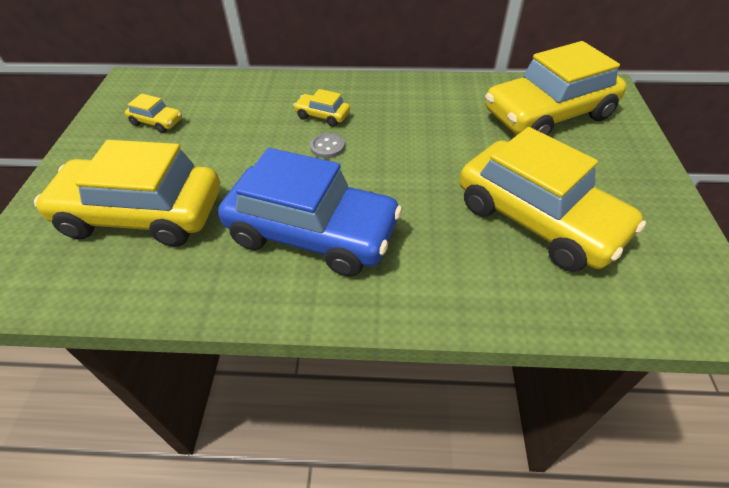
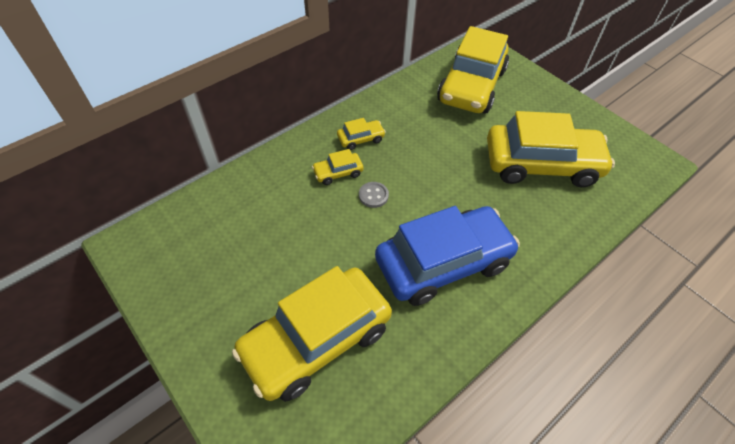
camera: 45 degrees left, 5 degrees up
yellow car [125,94,182,133] -> yellow car moved to [337,118,386,150]

